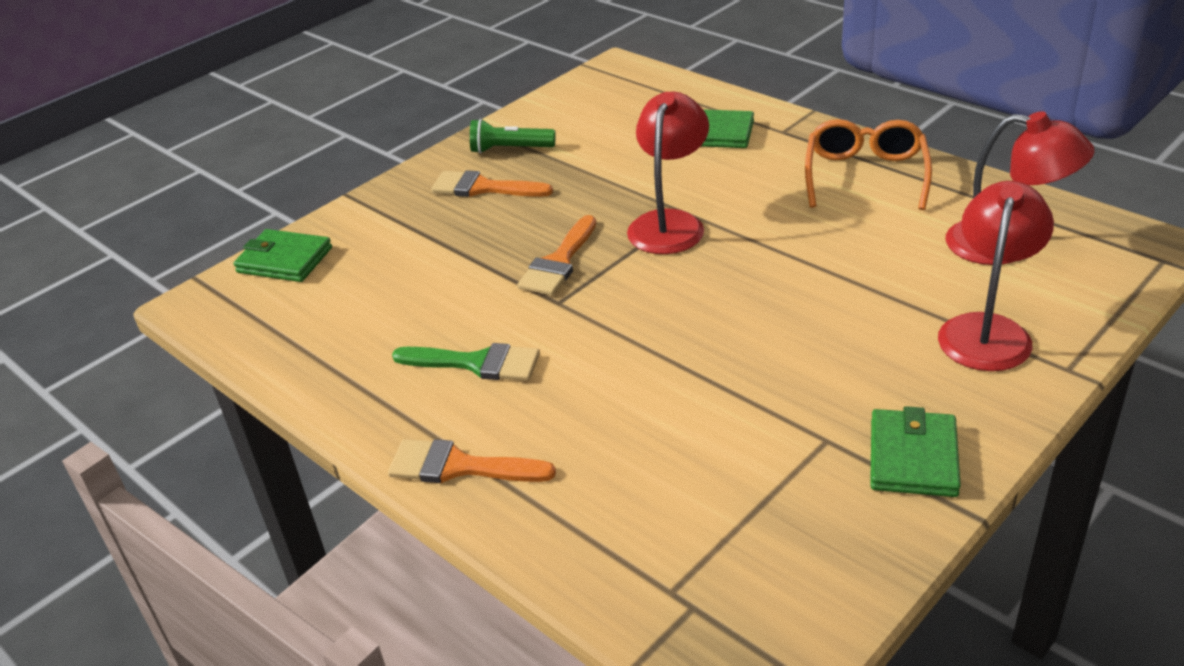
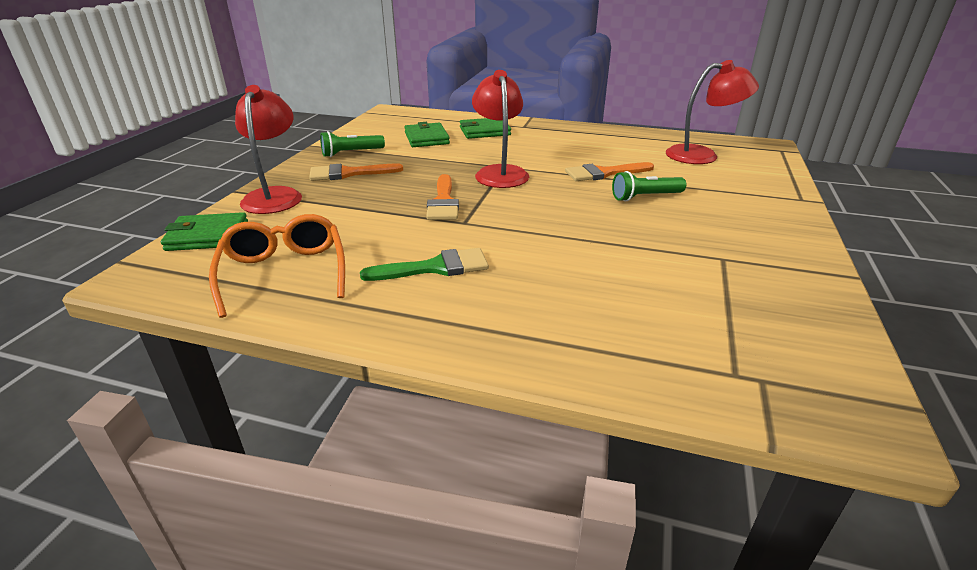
camera: 30 degrees left, 5 degrees down
orange brush [388,439,556,483] -> orange brush moved to [565,162,654,181]
orange glasses [805,119,932,210] -> orange glasses moved to [209,214,345,318]
green wallet [870,406,961,497] -> green wallet moved to [404,122,450,147]
red lamp [938,181,1054,371] -> red lamp moved to [235,85,302,214]
none -> green flashlight [612,171,686,201]

